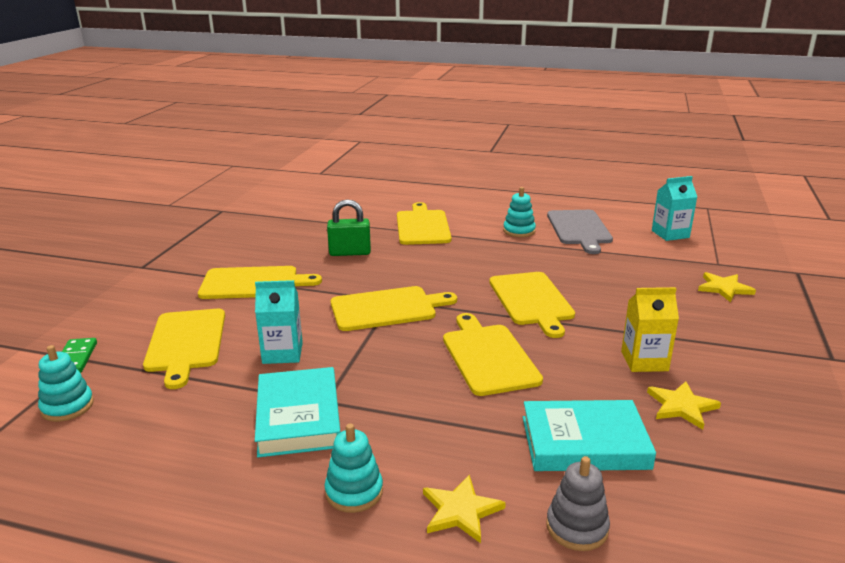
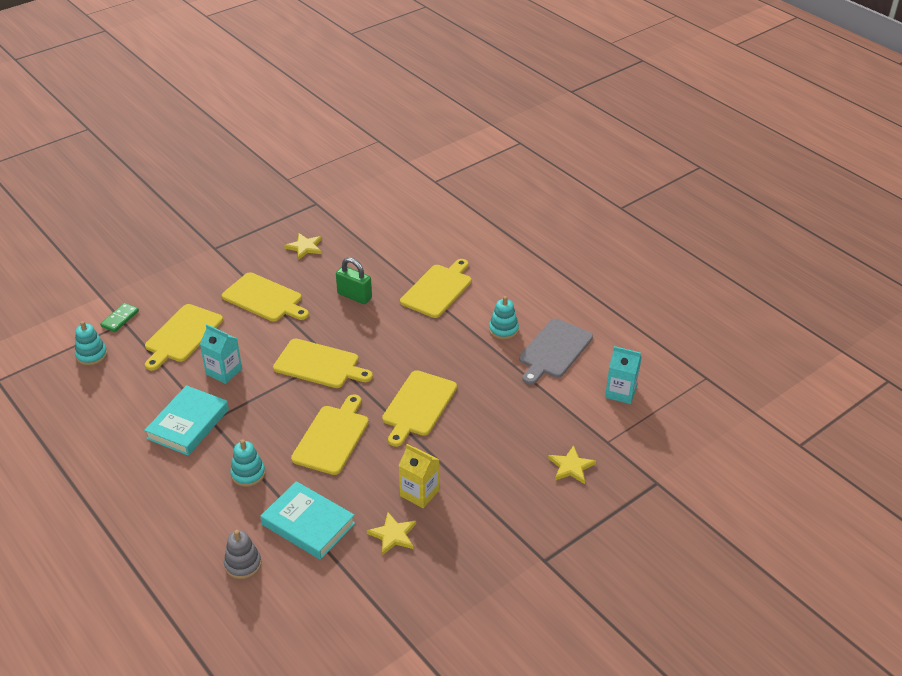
camera: 35 degrees right, 15 degrees up
turquoise stacking toy [325,423,383,513] -> turquoise stacking toy moved to [230,439,265,487]
yellow star [423,475,506,543] -> yellow star moved to [284,233,322,260]

